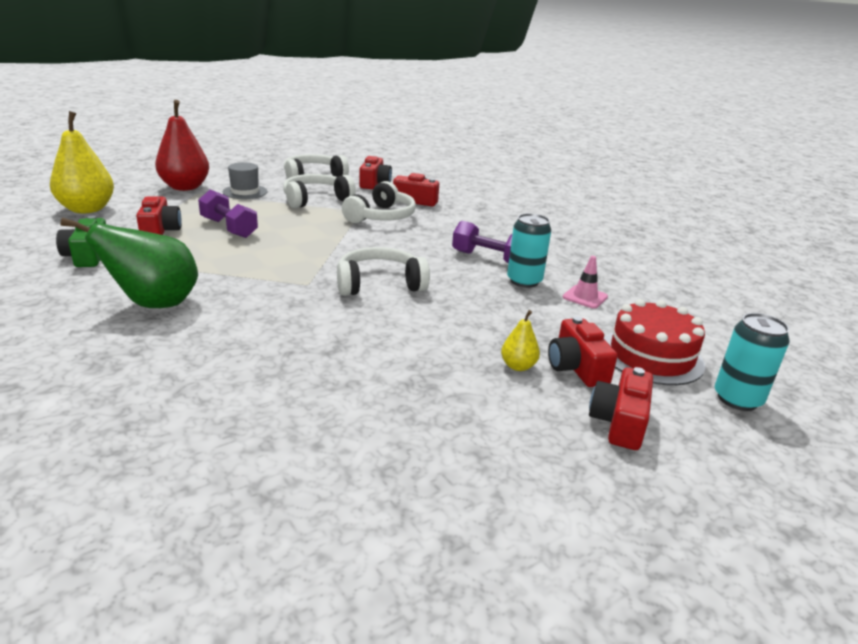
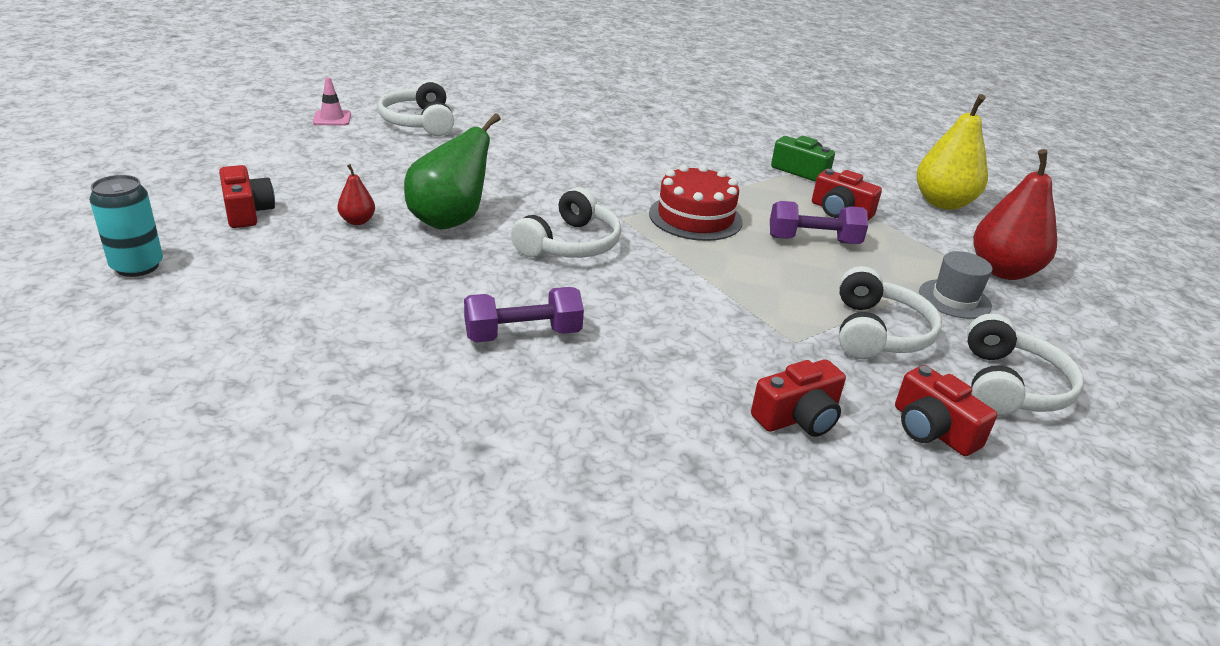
camera: 135 degrees right, 5 degrees up
green pear [61,218,198,308] -> green pear moved to [404,113,500,230]
white headphones [342,181,416,223] -> white headphones moved to [378,79,454,136]
yellow pear [501,310,540,371] -> red pear [337,164,375,225]
turquoise can [507,213,551,288] -> none
red camera [548,316,618,387] -> none
pink traffic cone [563,256,608,309] -> pink traffic cone moved to [313,77,351,126]
red cake [604,299,705,385] -> red cake moved to [649,165,743,241]

